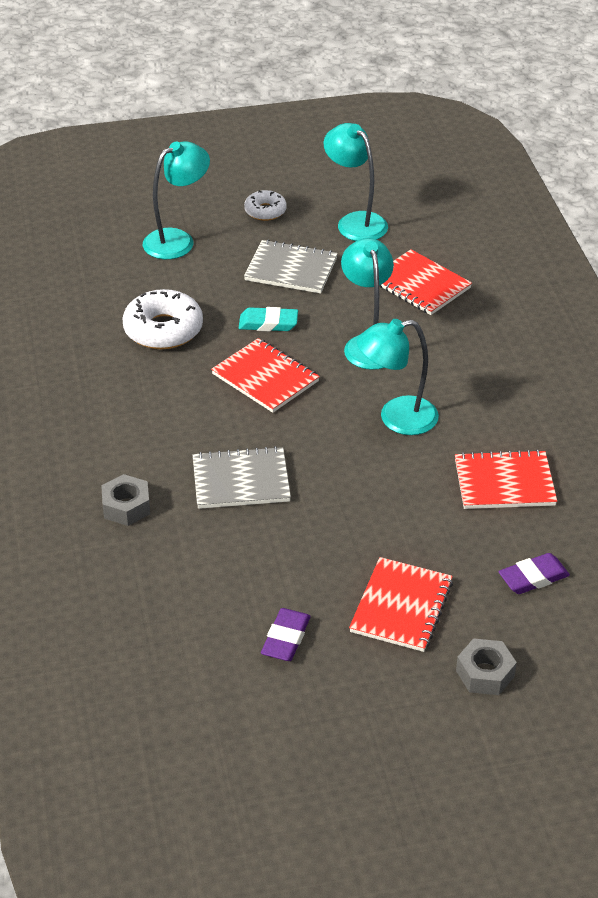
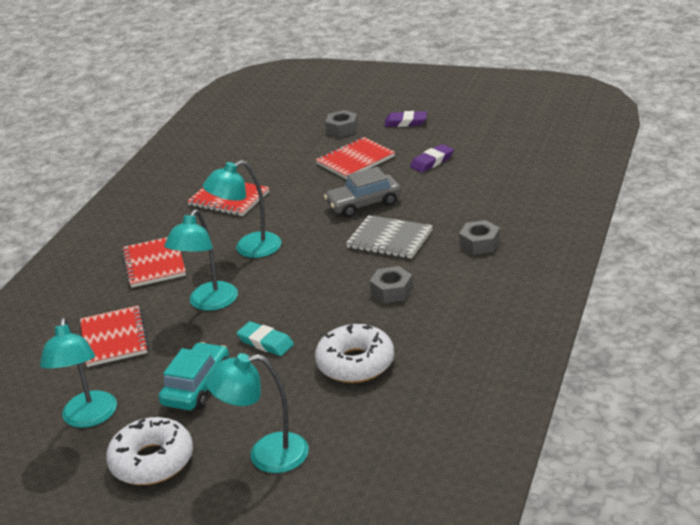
camera: 145 degrees left, 10 degrees down
red notebook [211,338,320,413] -> red notebook moved to [122,237,186,288]
white donut [244,190,287,221] -> white donut [106,417,193,485], size x1.73
grey notebook [244,240,338,293] -> turquoise car [158,342,229,410]
turquoise lamp [357,319,439,435] -> turquoise lamp turned 135 degrees clockwise [203,160,281,258]
purple eraser [498,553,570,594] -> purple eraser moved to [384,111,427,127]
none -> grey car [324,167,401,217]
none -> grey nut [370,266,413,303]

